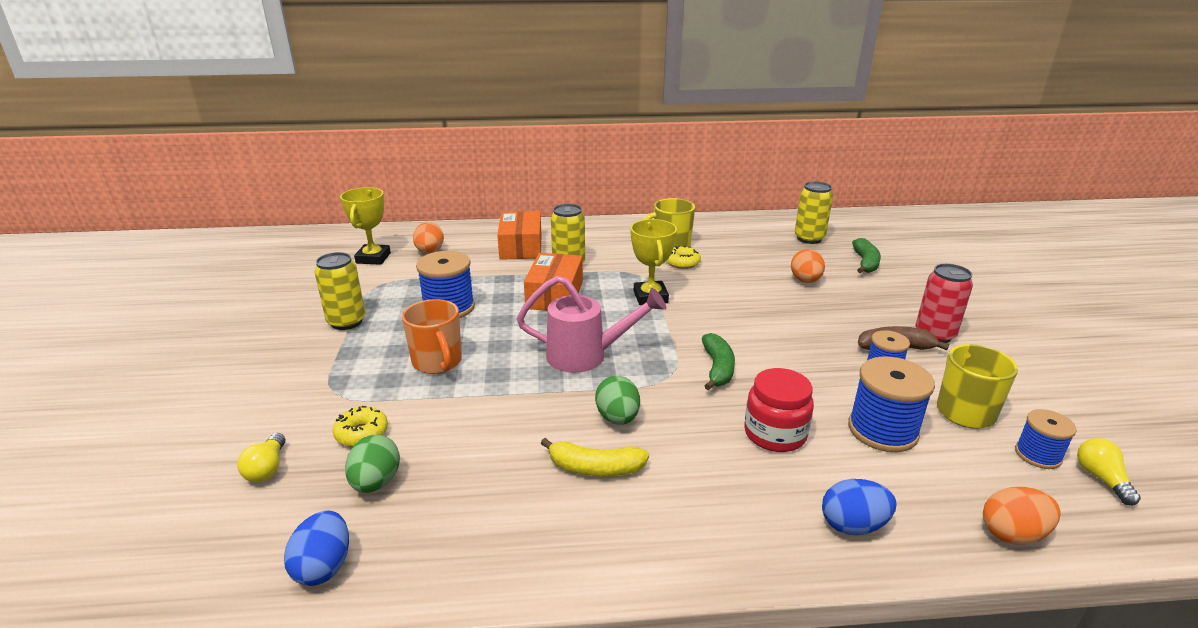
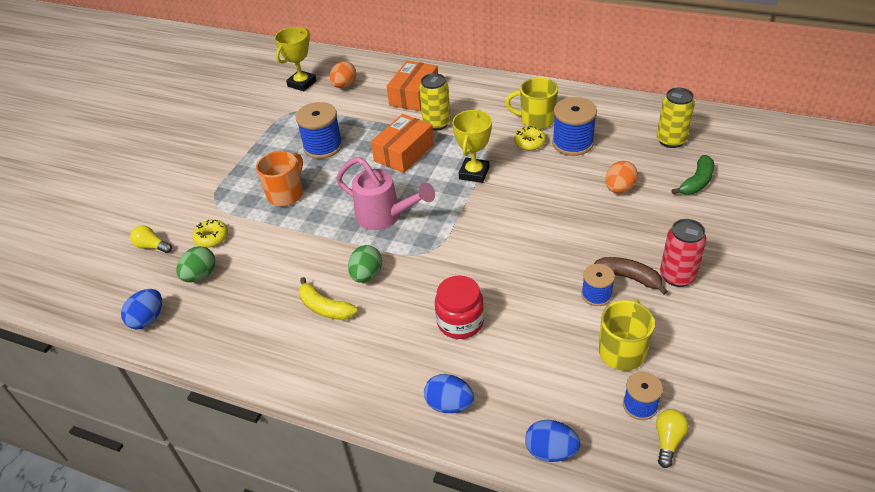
camera: 30 degrees right, 15 degrees up
yellow light bulb [237,433,285,482] -> yellow light bulb turned 90 degrees clockwise [130,225,172,253]
yellow can [314,252,365,330] -> none
orange mug [402,299,462,374] -> orange mug turned 150 degrees counterclockwise [256,151,303,206]
green banana [702,333,735,390] -> none
blue spool [848,356,935,452] -> blue spool moved to [552,97,597,156]
orange egg [983,487,1061,545] -> blue egg [525,420,580,462]

